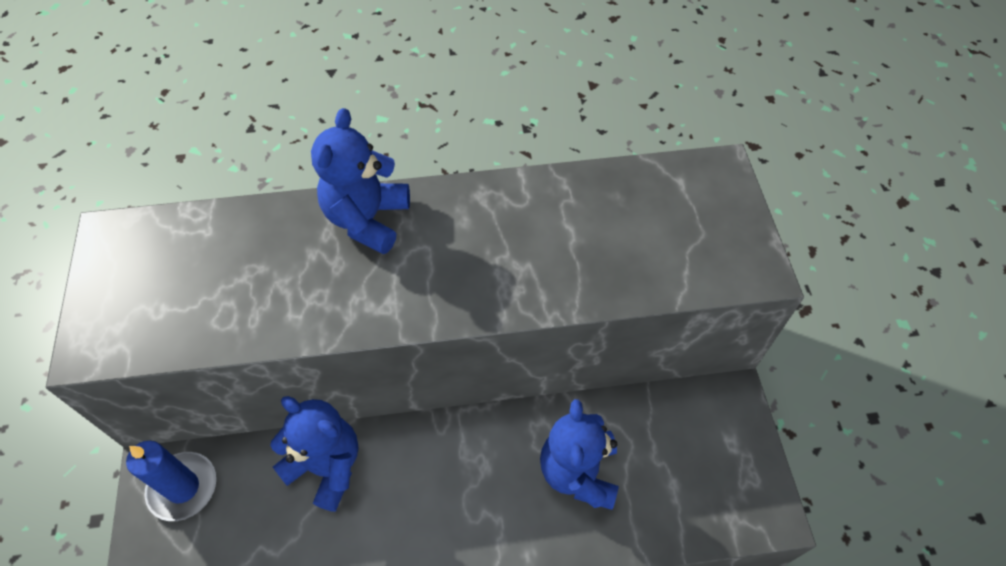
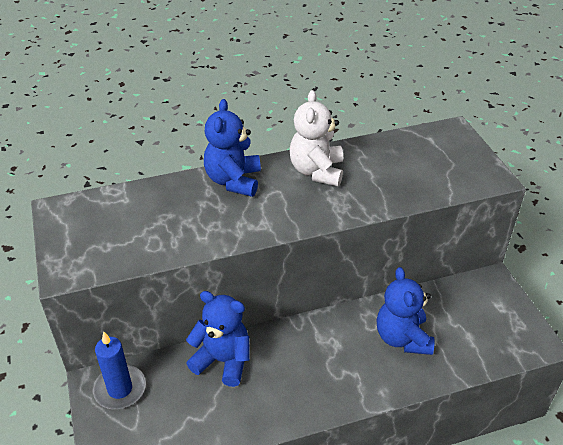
camera: 10 degrees left, 15 degrees down
none -> white teddy bear [289,90,343,186]

